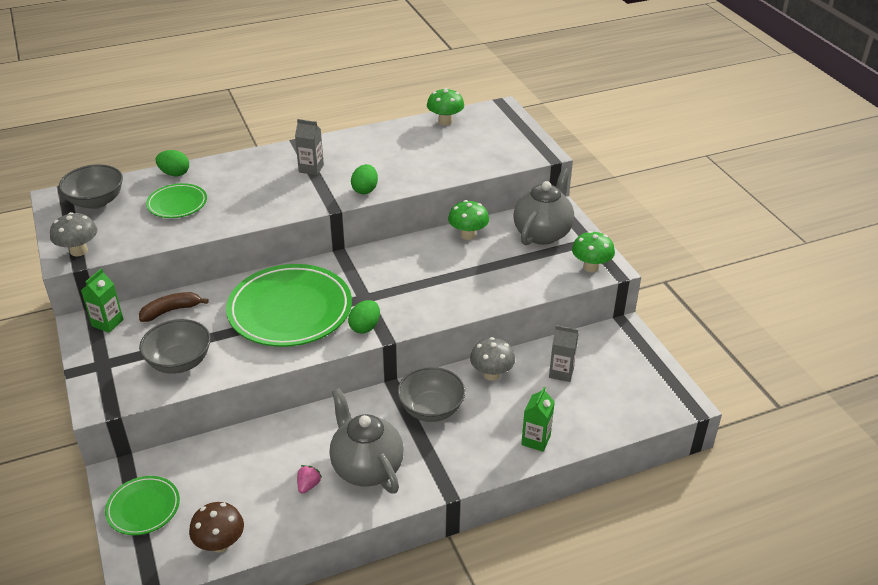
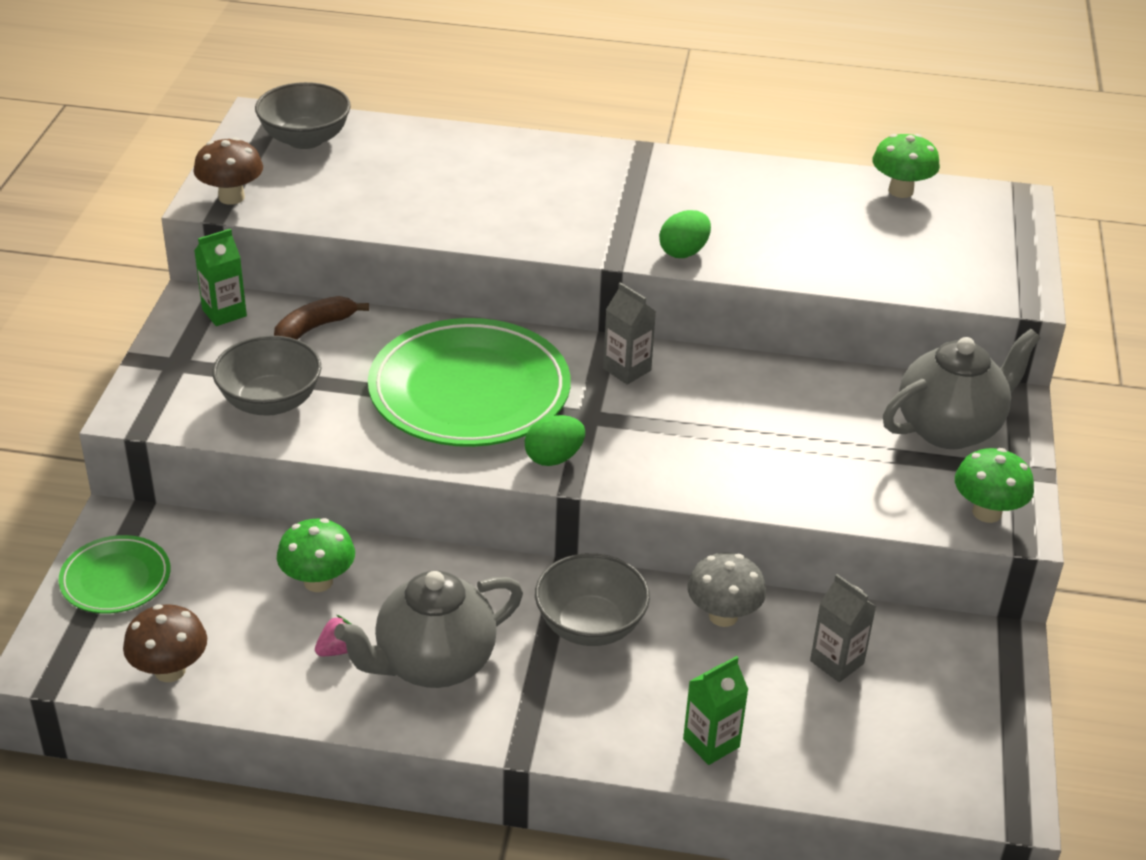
camera: 30 degrees right, 0 degrees up
grey mushroom [50,212,97,256] -> brown mushroom [193,137,263,205]
brown banana [139,292,209,322] -> brown banana turned 45 degrees counterclockwise [274,296,369,340]
green plate [146,183,207,218] -> none
green egg [156,150,189,176] -> none
grey carton [295,119,324,175] -> grey carton moved to [603,282,656,385]
grey teapot [330,388,404,494] -> grey teapot turned 120 degrees counterclockwise [334,571,523,688]
green mushroom [448,200,489,240] -> green mushroom moved to [277,518,355,592]

